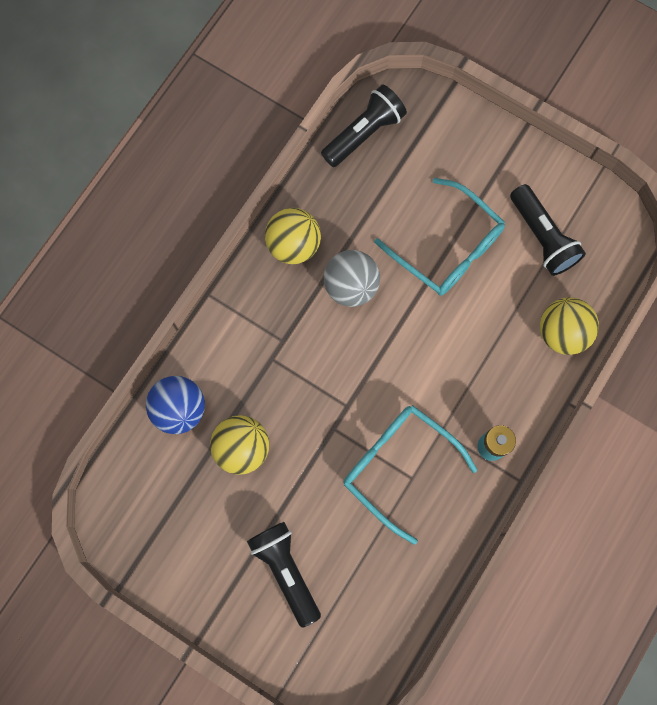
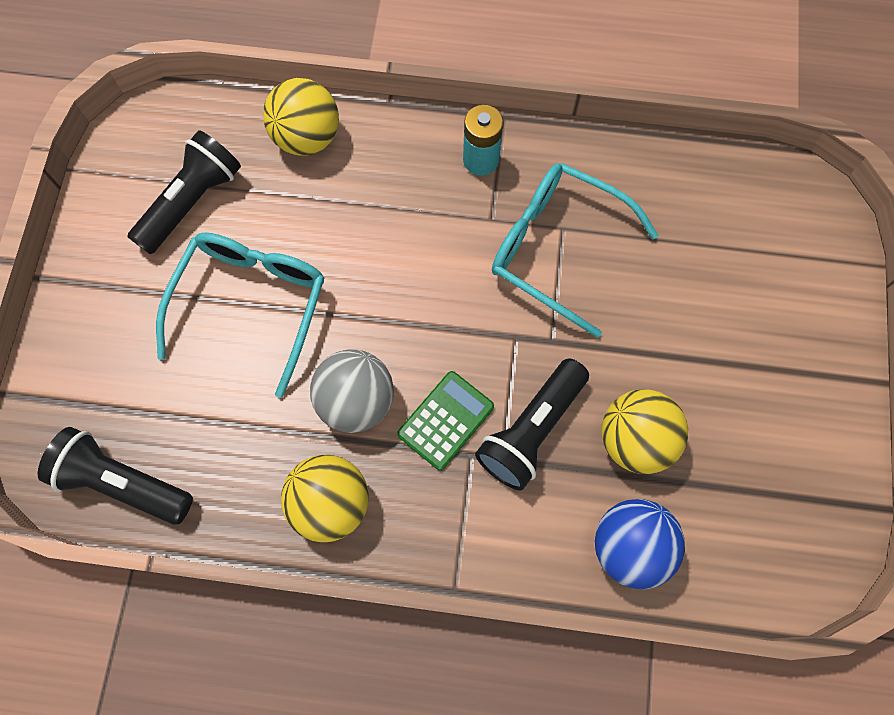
camera: 115 degrees left, 5 degrees down
black flashlight [247,522,321,628] -> black flashlight moved to [475,358,589,490]
turquoise glasses [344,405,477,545] -> turquoise glasses turned 105 degrees clockwise [492,163,659,338]
none -> green calculator [397,371,494,470]

